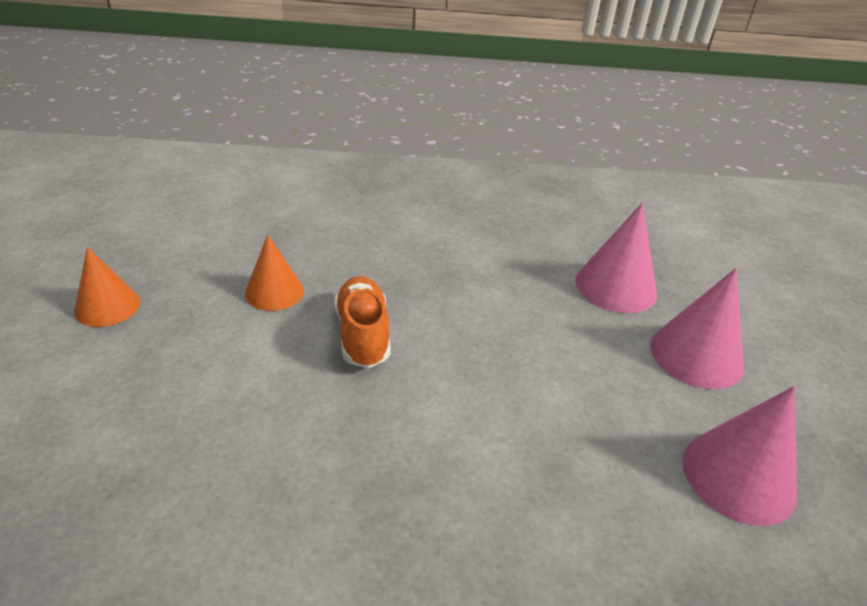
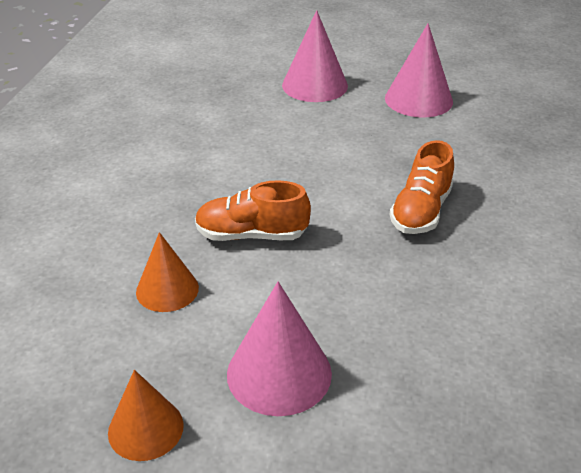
camera: 75 degrees left, 0 degrees up
pink cone [575,203,657,313] -> pink cone moved to [227,282,332,416]
none -> orange shoe [390,140,454,234]

